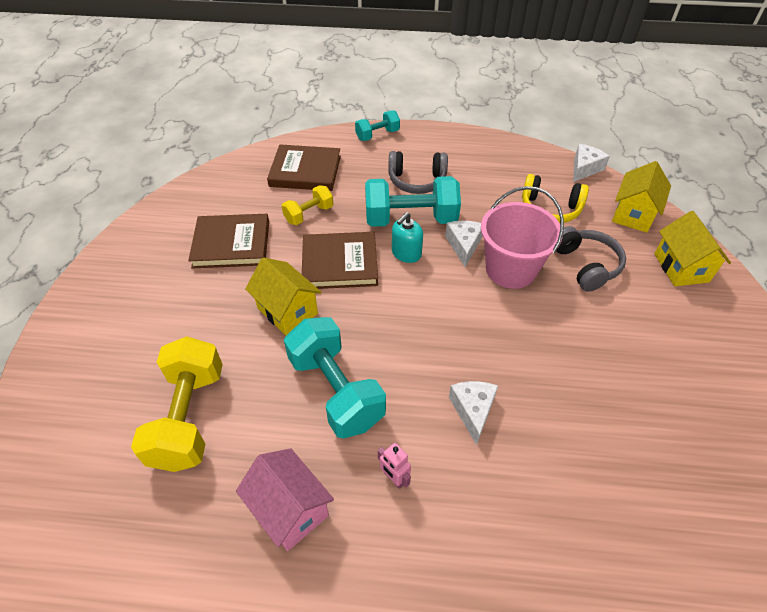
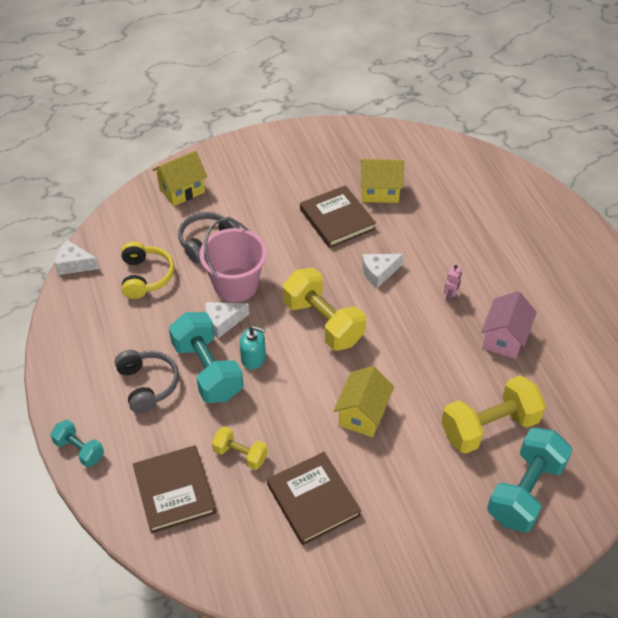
camera: 115 degrees left, 0 degrees up
turquoise dumbbell [284,317,386,438] -> turquoise dumbbell moved to [487,428,573,532]
brown book [302,232,378,289] -> brown book moved to [300,185,376,248]
yellow house [612,161,671,233] -> yellow house moved to [361,159,404,203]
none -> yellow dumbbell [283,268,366,351]

